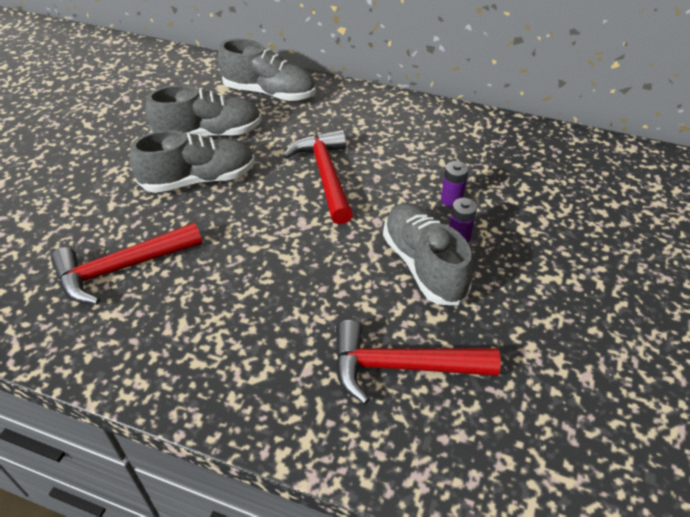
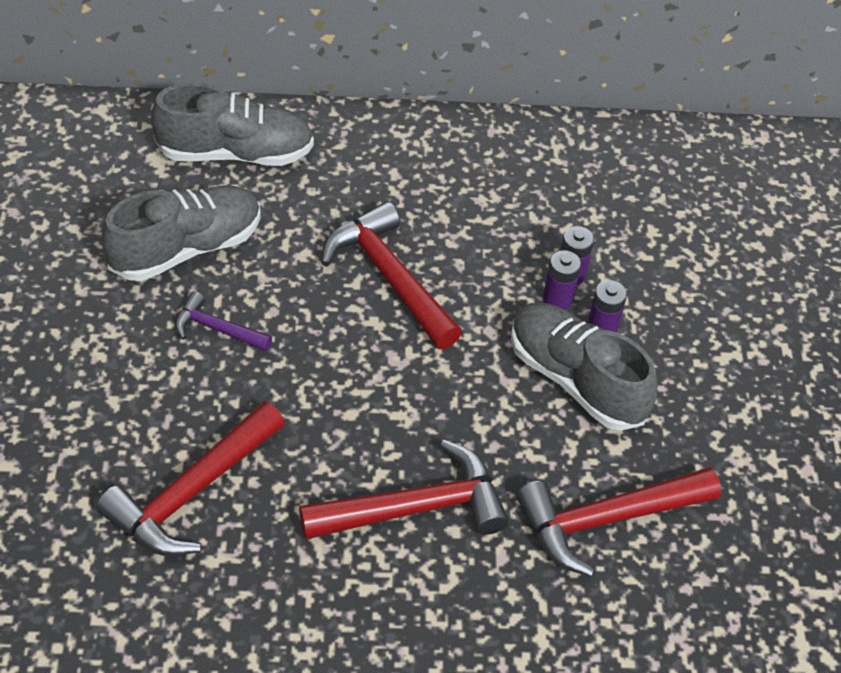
camera: 25 degrees left, 5 degrees up
grey shoe [129,130,255,193] -> purple hammer [175,291,272,351]
none -> red hammer [299,440,509,540]
none -> purple battery [543,250,581,309]

